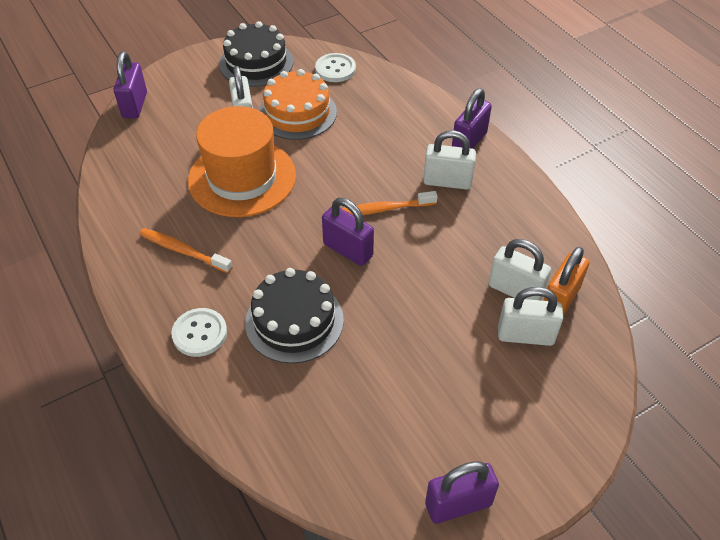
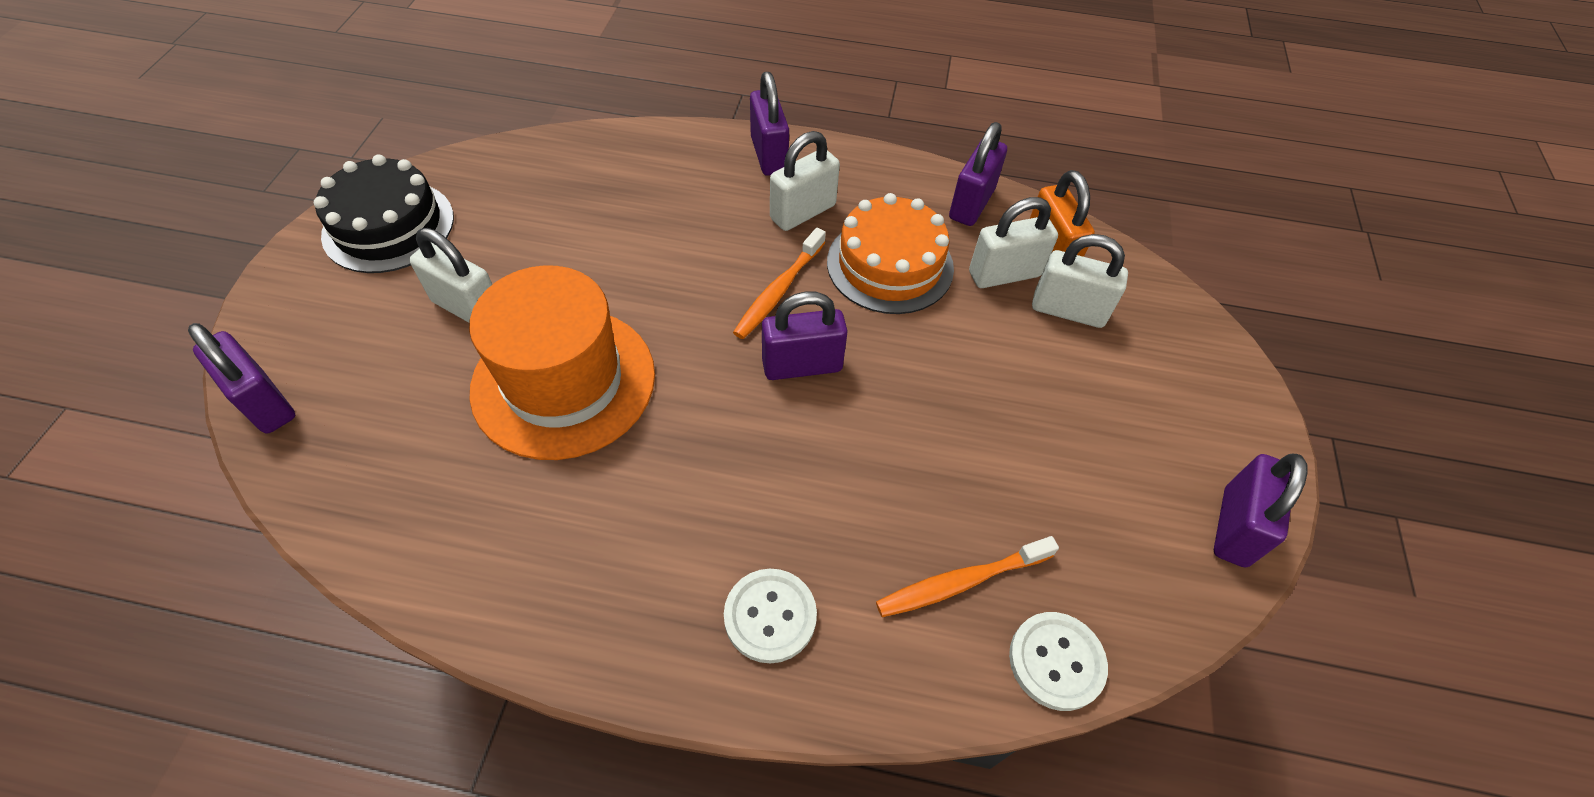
camera: 50 degrees left, 5 degrees up
orange toothbrush [139,228,233,273] -> orange toothbrush moved to [876,536,1059,617]
black cake [245,268,344,364] -> none
orange cake [259,69,337,140] -> orange cake moved to [827,193,954,314]
white button [315,53,356,82] -> white button moved to [1009,612,1108,711]
white padlock [498,287,563,346] -> white padlock turned 60 degrees clockwise [1032,234,1128,328]
none -> purple padlock [949,122,1007,226]

